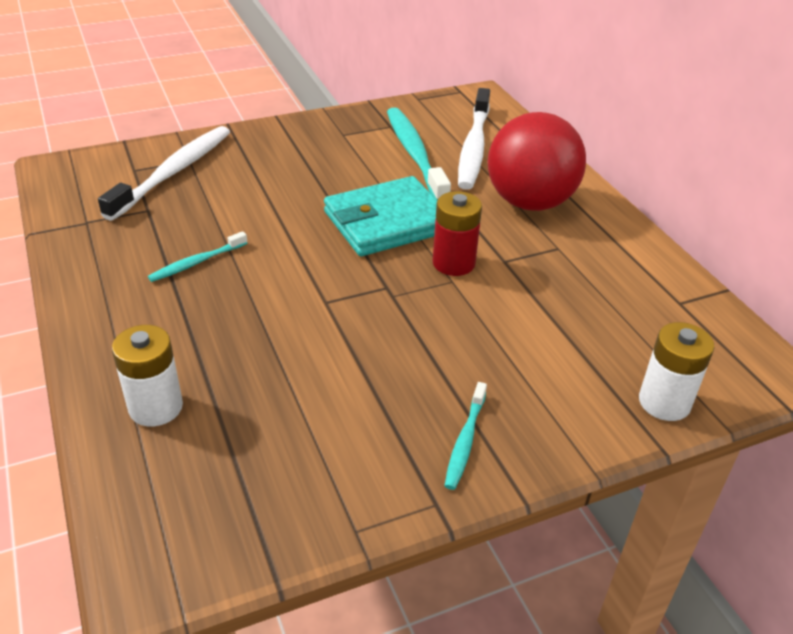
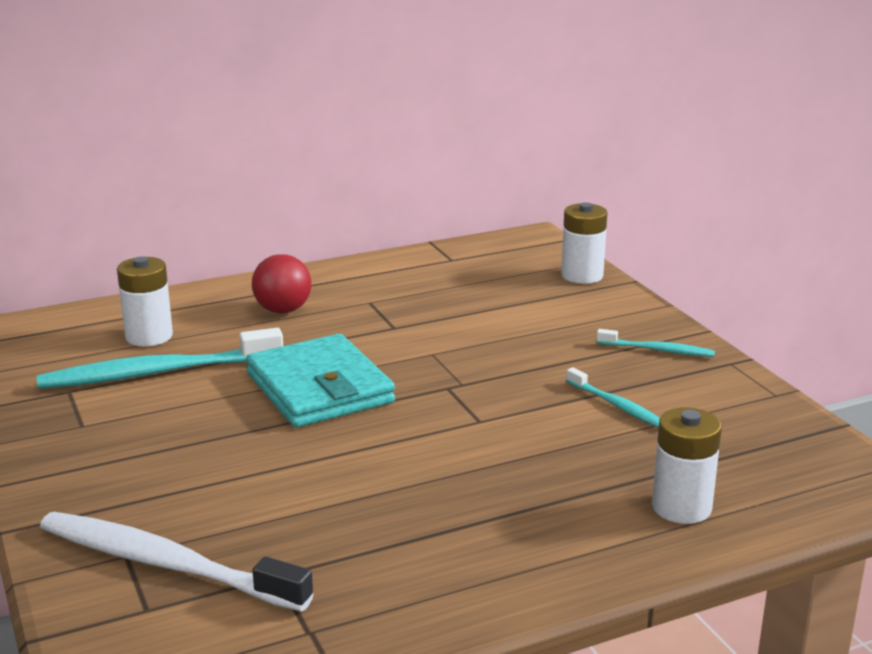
camera: 90 degrees left, 15 degrees down
turquoise toothbrush [148,231,247,282] -> turquoise toothbrush moved to [566,367,660,428]
red battery [433,191,482,276] -> none
white toothbrush [458,88,490,190] -> white battery [117,257,173,346]
red ball [488,112,586,211] -> red ball [252,254,311,313], size x0.55

